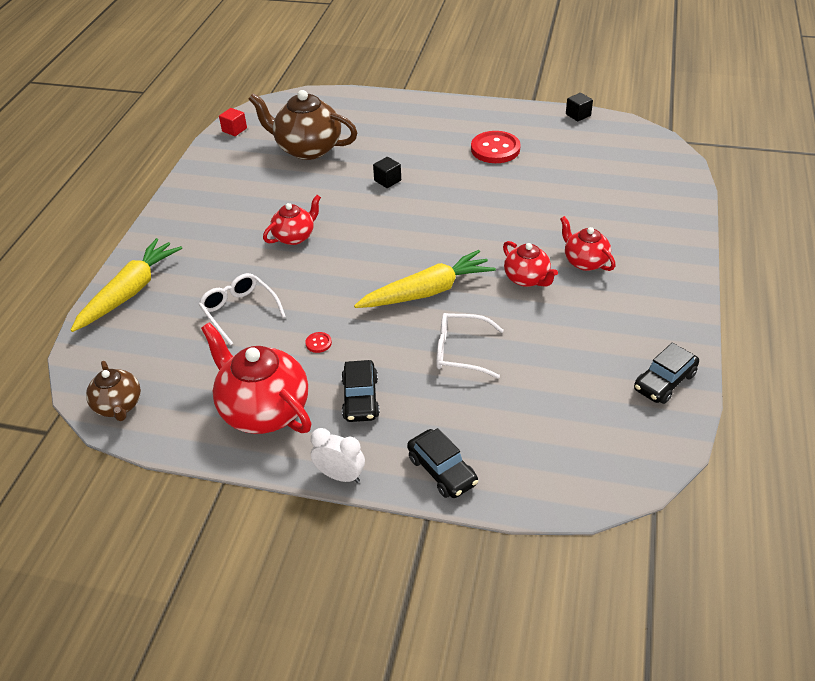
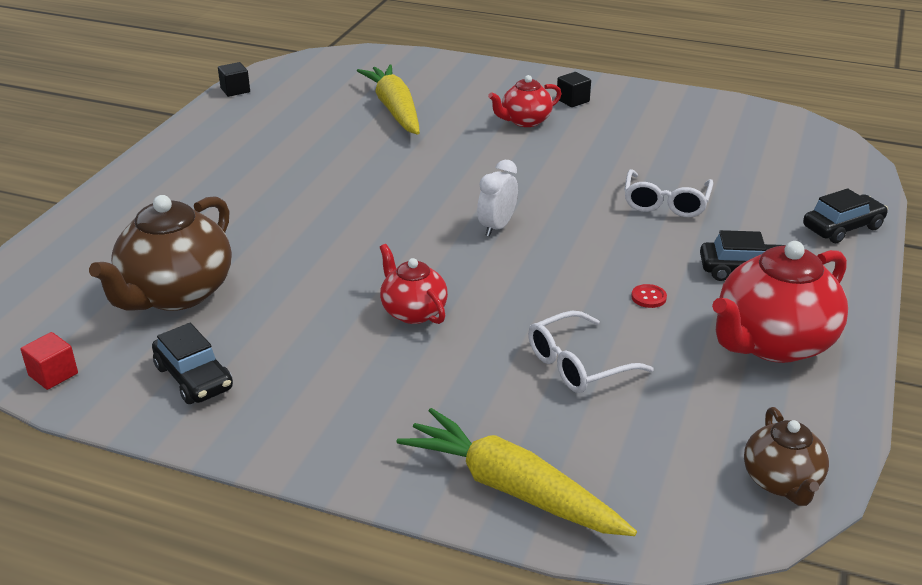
camera: 85 degrees left, 10 degrees down
brown teapot [86,361,141,421] -> brown teapot turned 105 degrees clockwise [744,407,829,506]
white clock [311,428,365,483] -> white clock moved to [477,160,518,236]
yellow carrot [354,250,496,308] -> yellow carrot moved to [357,65,420,135]
black cube [373,157,401,188] -> black cube moved to [557,72,591,107]
red button [471,131,521,163] -> none
red teapot [503,241,558,287] -> none
black car [634,343,699,404] -> black car moved to [152,323,233,404]

